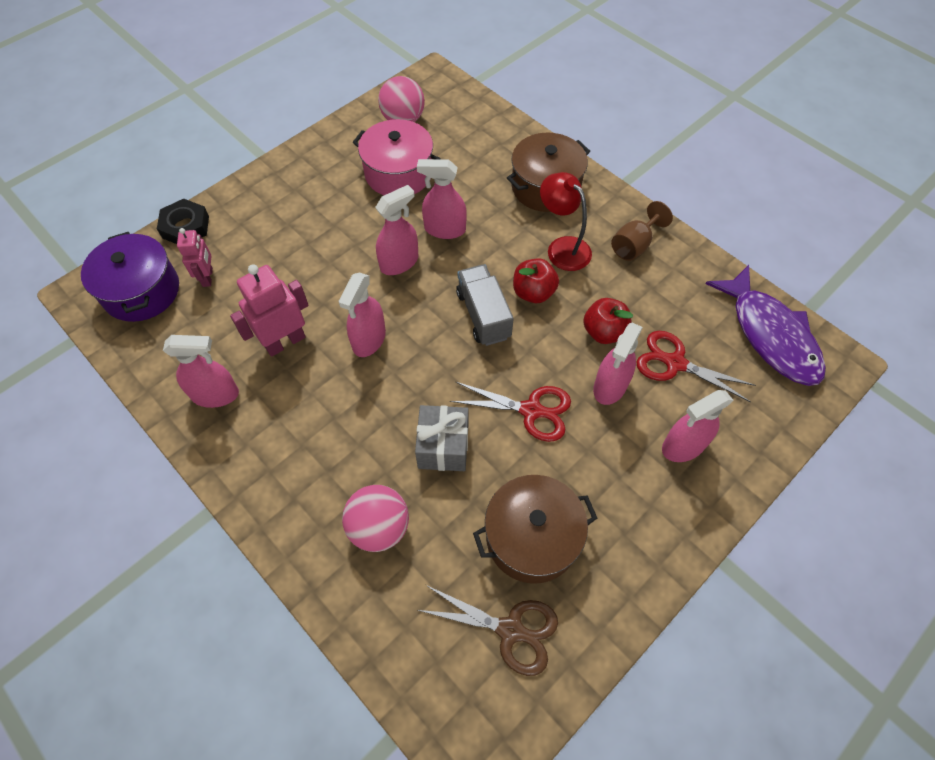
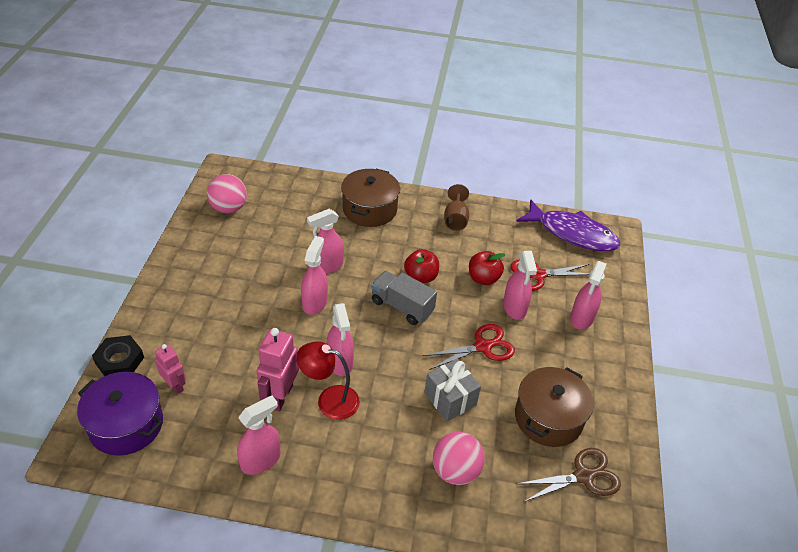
camera: 40 degrees left, 15 degrees down
pink pot [353,119,440,195] -> none
red lamp [540,172,592,271] -> red lamp moved to [297,341,360,420]

